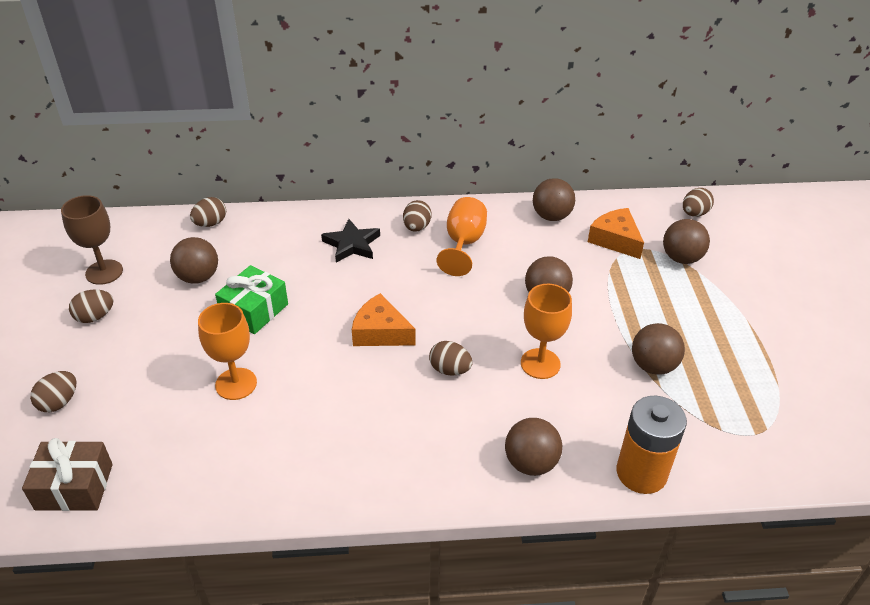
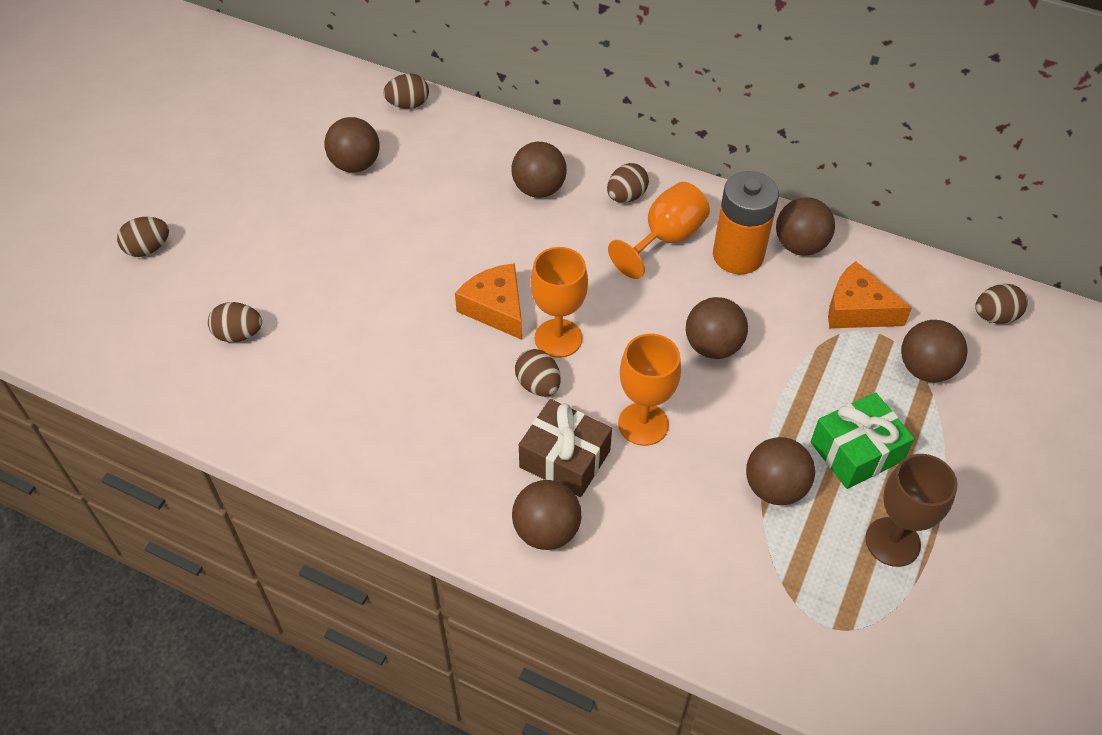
camera: 30 degrees right, 10 degrees up
brown gift [22,438,113,511] -> brown gift moved to [519,399,612,497]
brown goblet [61,195,123,285] -> brown goblet moved to [865,454,958,567]
brown egg [69,289,113,323] -> brown egg moved to [208,302,262,342]
orange goblet [198,303,257,400] -> orange goblet moved to [531,247,588,358]
green gift [215,265,288,334] -> green gift moved to [810,392,914,489]
black star [321,219,380,263] -> brown ball [511,142,567,198]
orange cheese [588,208,644,259] -> orange cheese turned 60 degrees counterclockwise [828,261,912,328]
orange battery [617,396,687,494] -> orange battery moved to [713,171,779,274]

